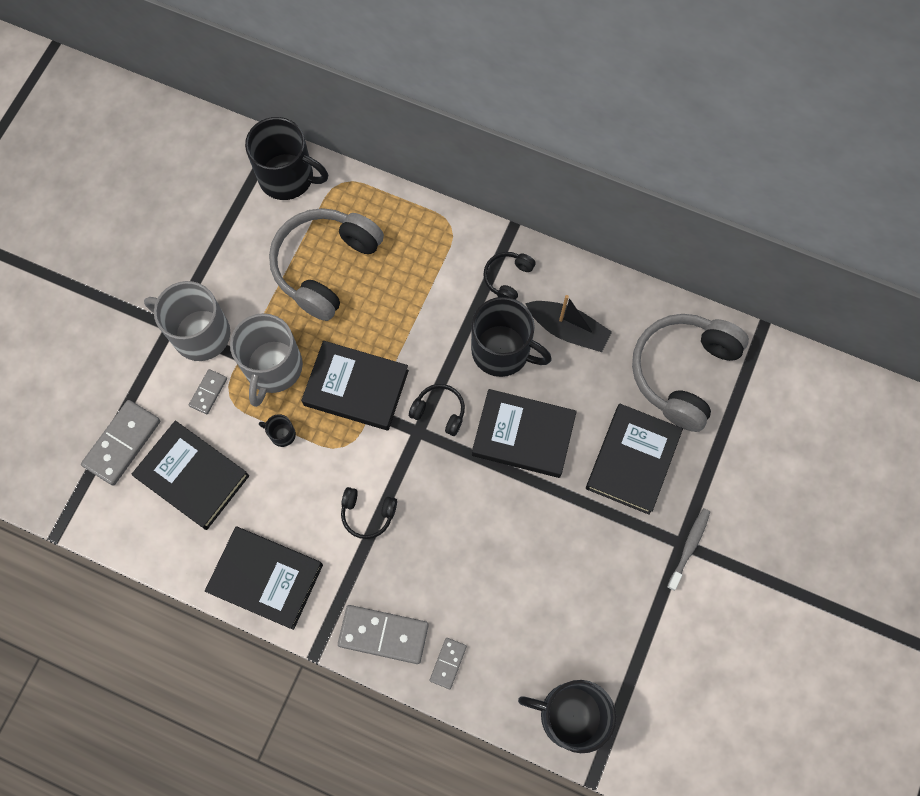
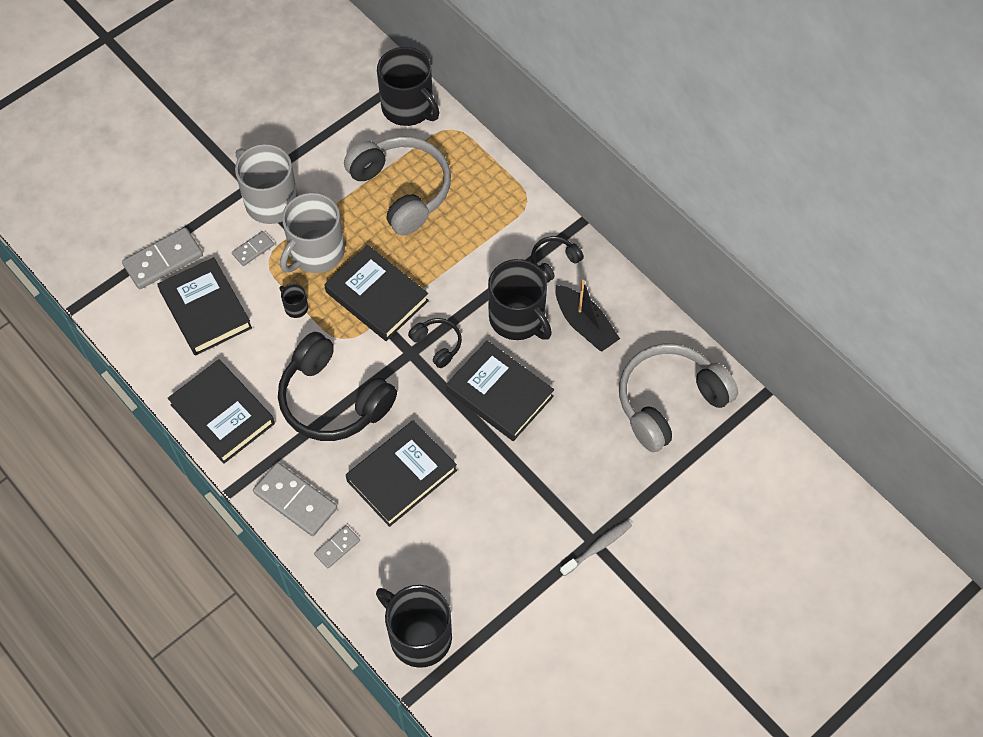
camera: 25 degrees right, 10 degrees down
grey headphones [269,208,384,321] -> grey headphones turned 90 degrees clockwise [344,136,451,236]
black headphones [341,487,397,539] -> black headphones [278,332,397,441], size x2.14
black book [586,404,683,515] -> black book moved to [346,420,457,527]

